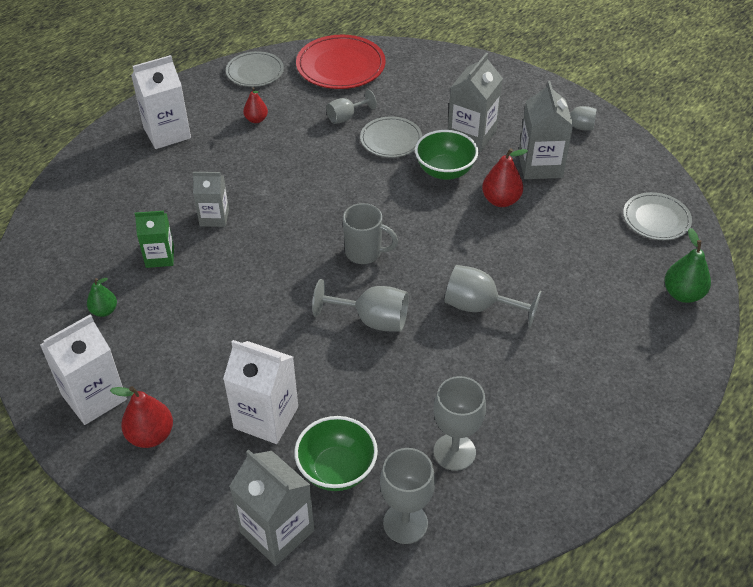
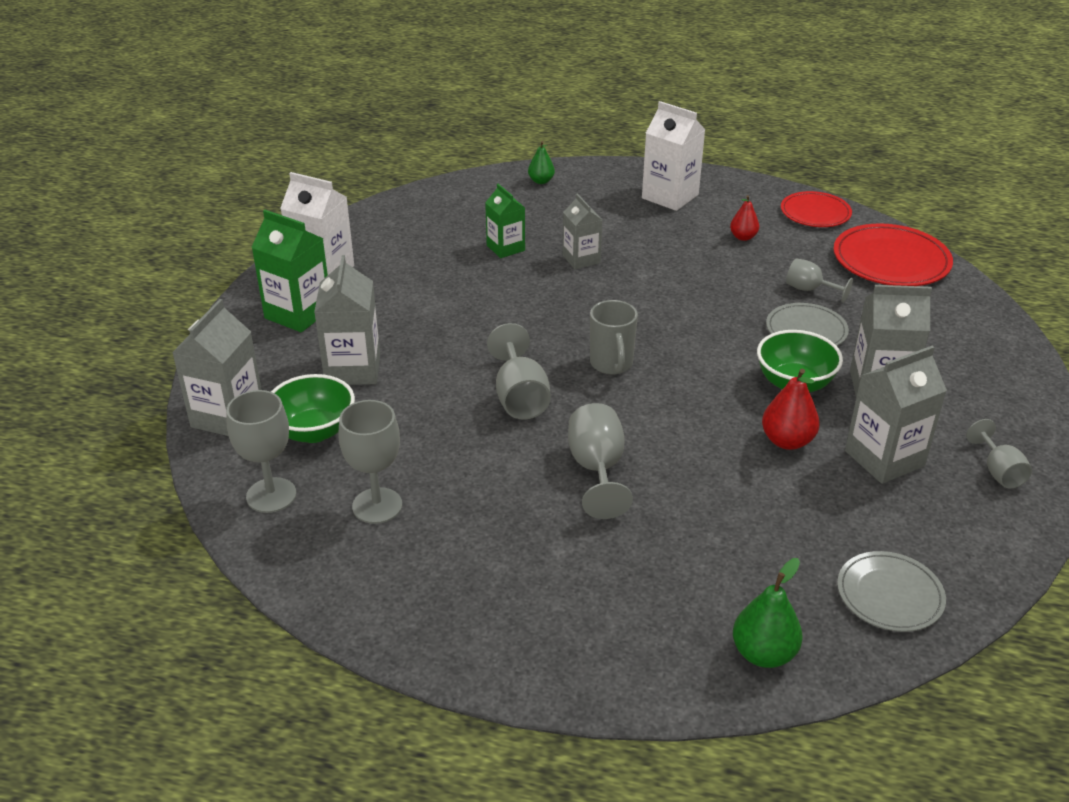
camera: 65 degrees right, 10 degrees down
green pear [87,278,117,317] -> green pear moved to [528,141,555,184]
red pear [110,386,173,448] -> green carton [251,210,328,332]
white carton [223,340,298,444] -> grey carton [314,255,380,385]
grey plate [226,51,284,87] -> red plate [781,191,852,227]

